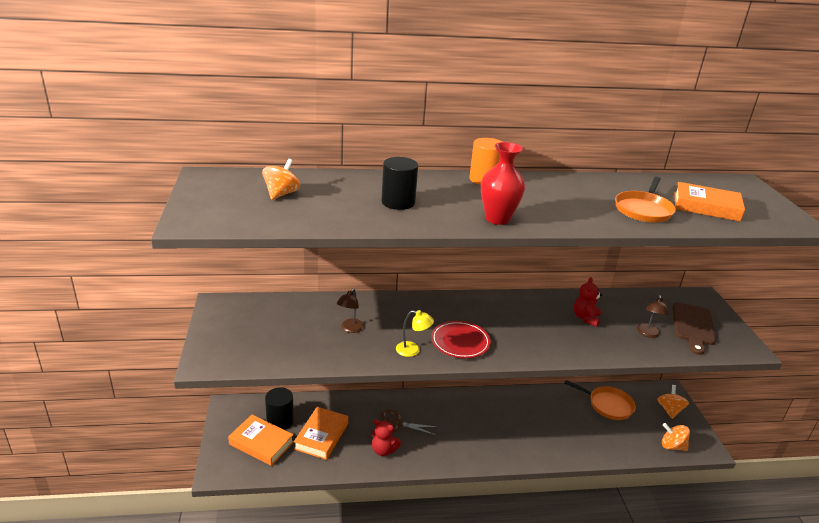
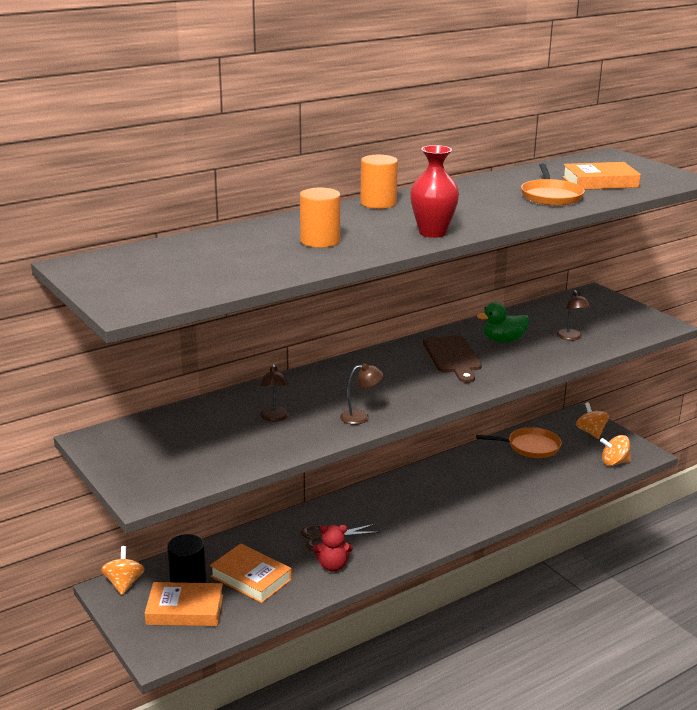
camera: 25 degrees left, 5 degrees down
orange spinning top [262,159,300,200] -> orange spinning top moved to [101,546,144,595]
orange book [294,407,348,460] -> orange book turned 45 degrees counterclockwise [210,543,292,603]
black cylinder [382,157,418,210] -> orange cylinder [300,188,340,248]
yellow lamp [396,310,434,357] -> brown lamp [340,363,383,425]
red plate [431,321,491,358] -> none
red teddy bear [574,277,602,327] -> green duck [477,302,529,343]
brown cutting board [673,303,716,355] -> brown cutting board moved to [423,335,482,383]

